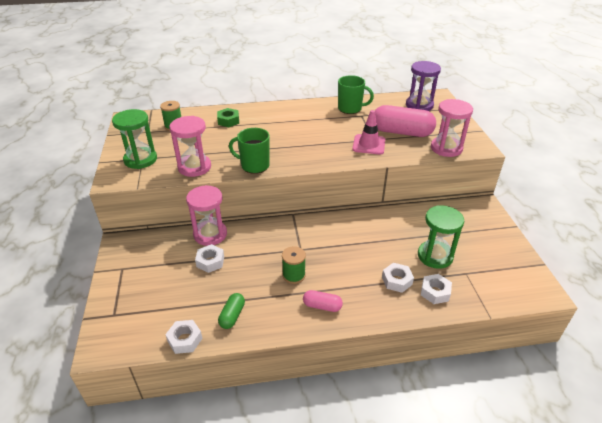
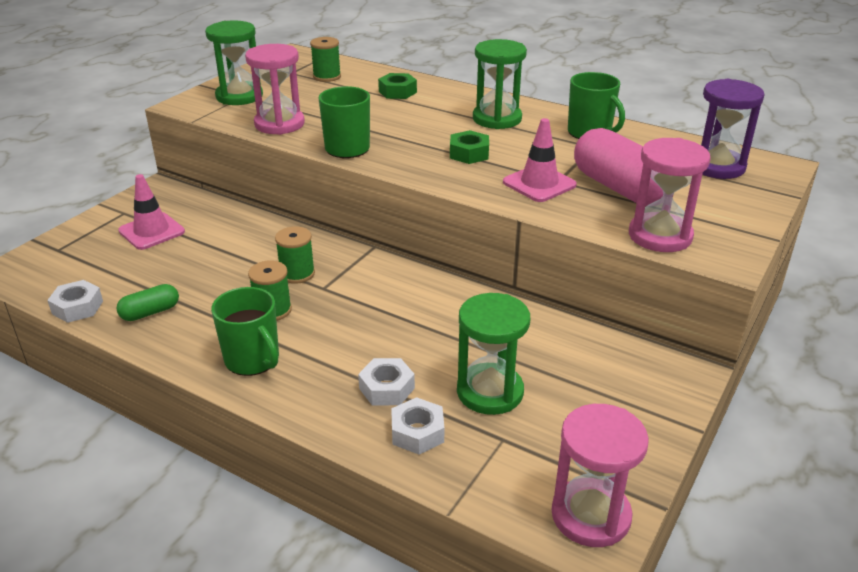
camera: 40 degrees right, 5 degrees down
pink hourglass [186,185,227,246] -> pink hourglass moved to [551,404,649,547]
white nut [195,244,224,273] -> none
pink capsule [303,290,343,312] -> green mug [211,287,279,376]
none -> pink traffic cone [118,174,185,250]
none -> green spool [275,226,315,284]
none -> green nut [450,130,489,164]
none -> green hourglass [473,39,527,129]

